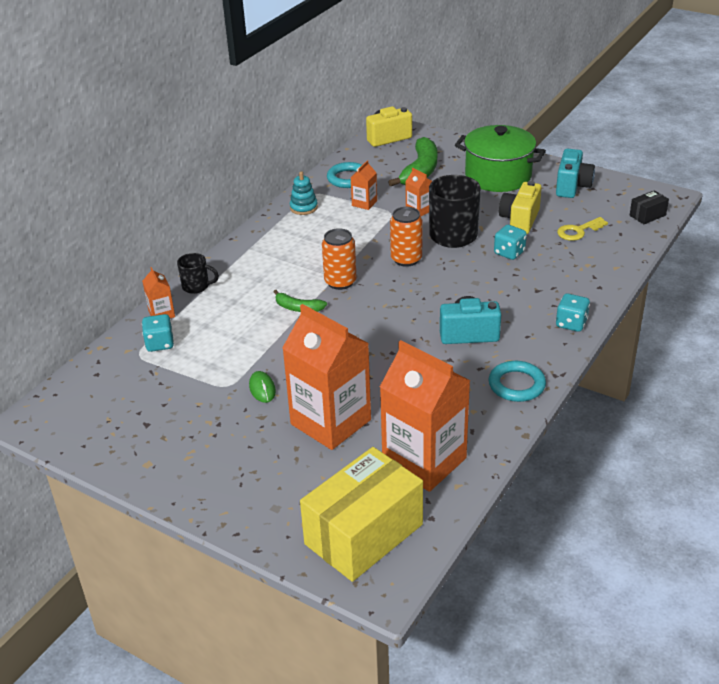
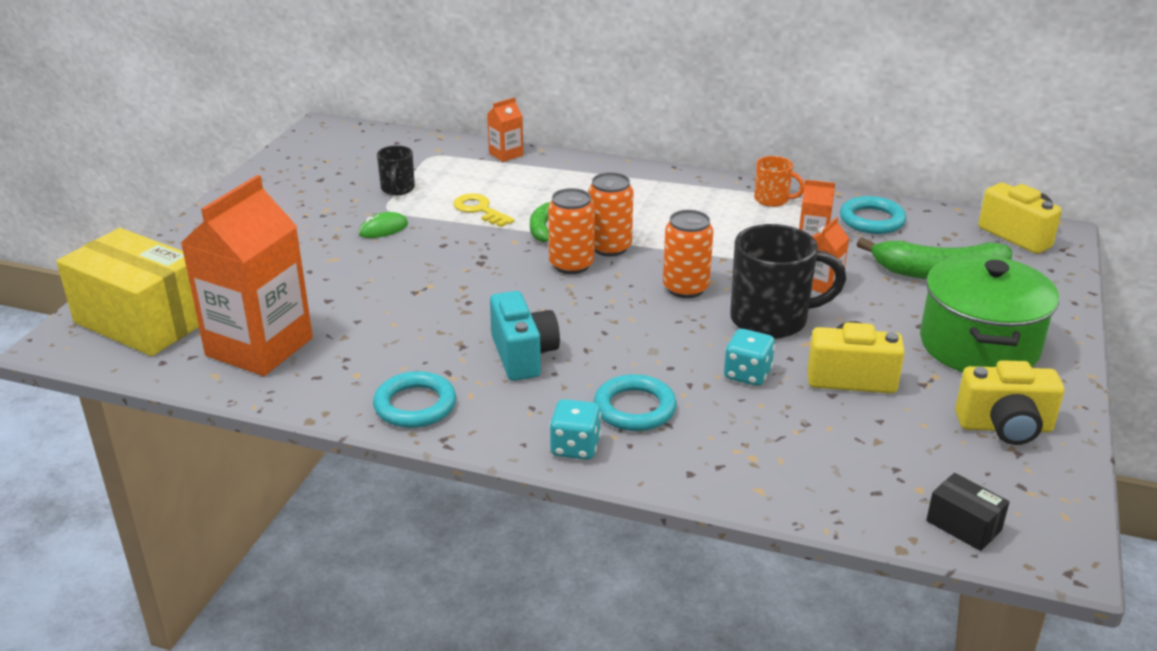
camera: 75 degrees right, 5 degrees down
turquoise dice [142,314,174,352] -> none
black mug [177,253,219,294] -> black mug moved to [377,145,415,195]
orange carton [282,304,371,450] -> none
turquoise stacking toy [290,171,318,215] -> orange mug [754,156,805,207]
turquoise camera [556,149,595,198] -> yellow camera [955,360,1064,445]
yellow key [557,217,608,241] -> yellow key moved to [453,193,515,227]
none -> orange can [548,188,595,274]
none -> turquoise ring [594,374,677,431]

